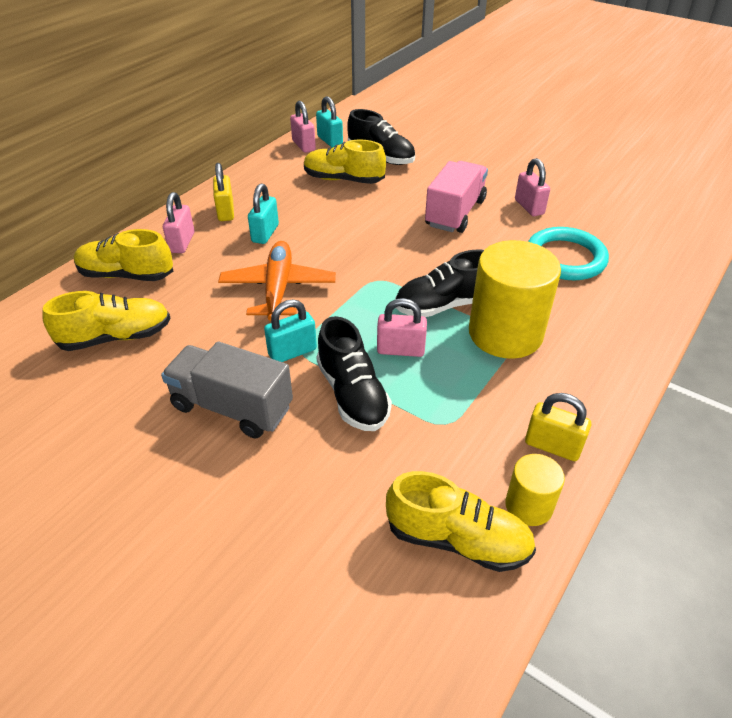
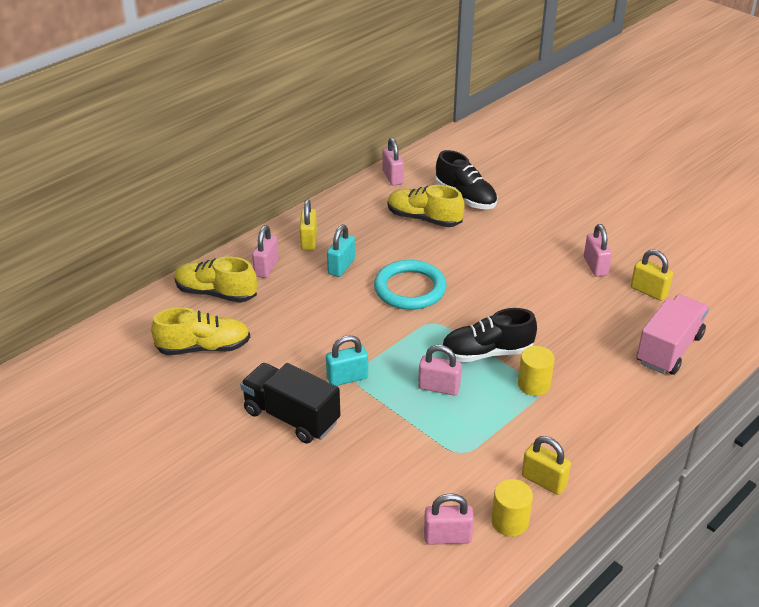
camera: 10 degrees right, 5 degrees down
grey truck [161,341,293,438] -> black truck [240,363,340,443]
orange plane [218,241,336,321] -> none
turquoise padlock [316,96,343,148] -> none
black shoe [316,316,392,431] -> none
yellow shoe [386,471,536,572] -> pink padlock [424,493,474,545]
pink truck [425,161,488,233] -> pink truck moved to [636,294,709,375]
yellow cylinder [469,240,561,359] -> yellow cylinder [518,346,555,396], size x0.50
turquoise ring [528,227,609,280] -> turquoise ring moved to [374,260,446,310]
none -> yellow padlock [631,249,673,301]

